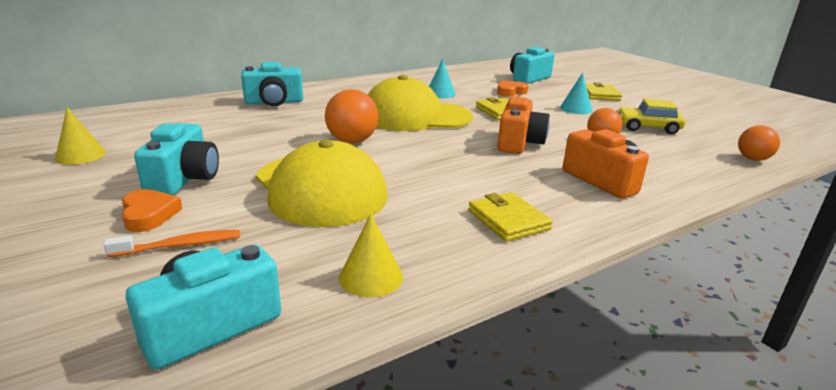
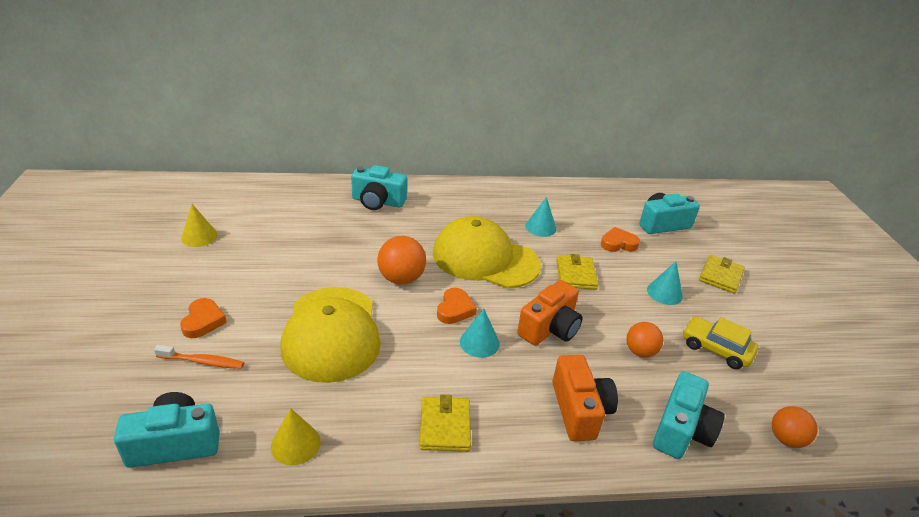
camera: 25 degrees right, 10 degrees up
turquoise camera [134,123,219,195] -> turquoise camera moved to [653,371,725,459]
none -> orange heart [437,288,477,324]
none -> turquoise cone [460,309,500,358]

